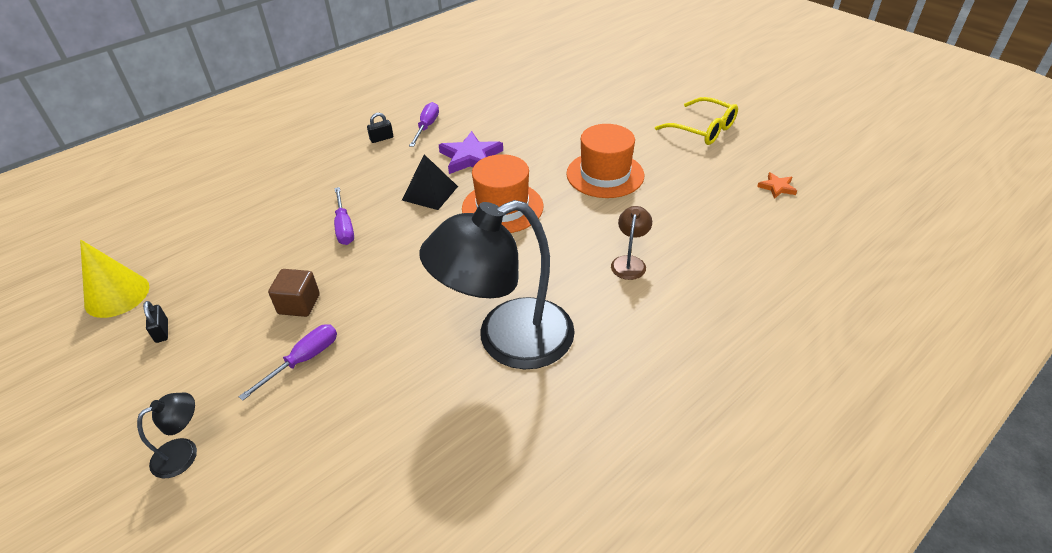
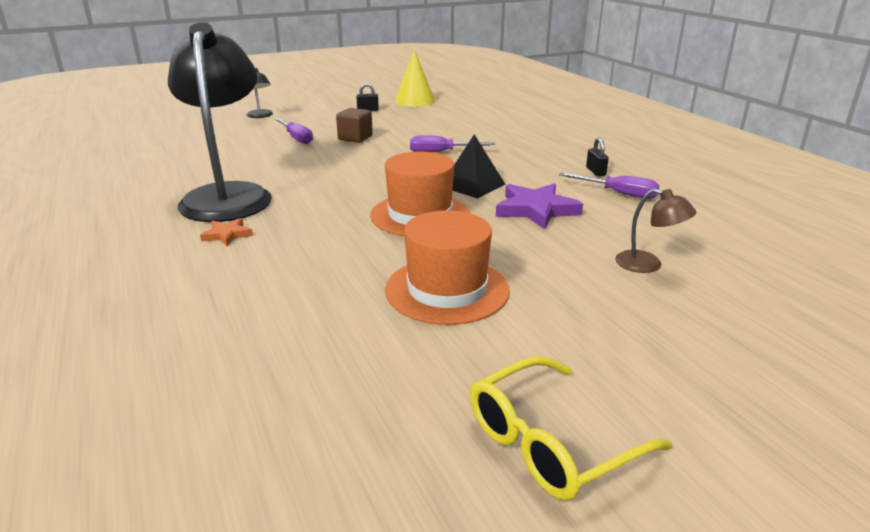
camera: 105 degrees right, 15 degrees down
brown lamp [611,206,652,280] -> brown lamp moved to [615,189,696,273]
orange star [757,172,797,199] -> orange star moved to [200,218,253,246]

